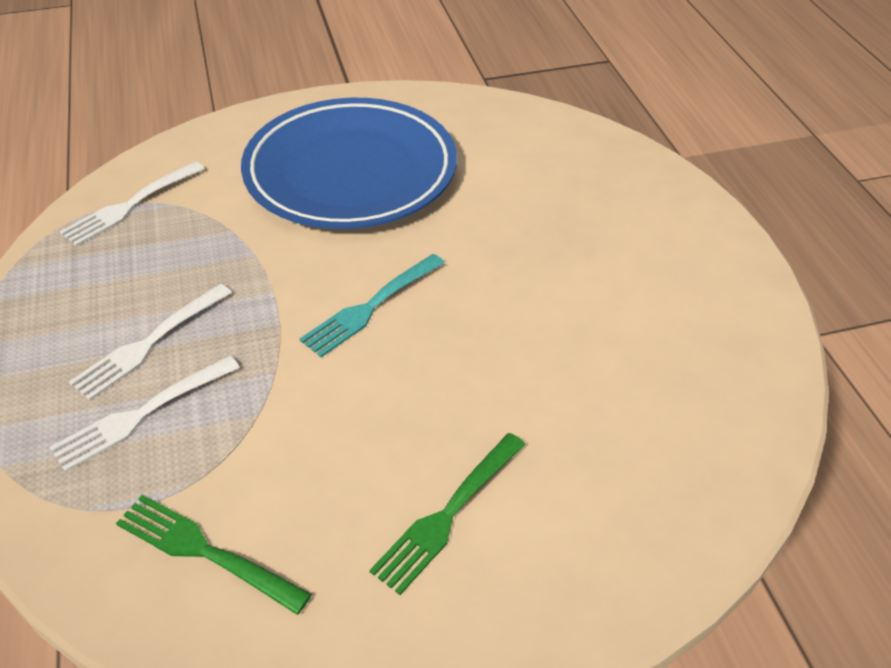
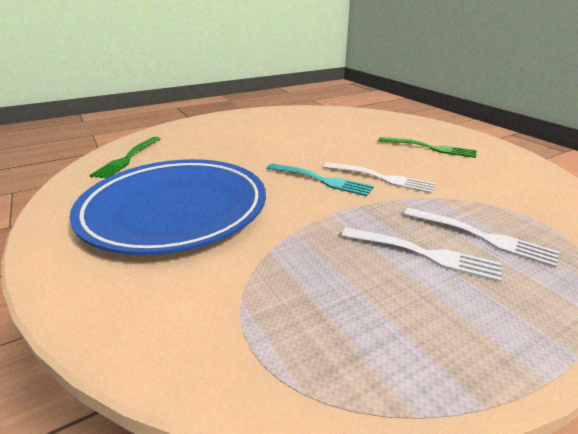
camera: 105 degrees left, 15 degrees down
white fork [60,161,205,247] -> white fork moved to [324,162,435,193]
green fork [116,495,312,615] -> green fork moved to [90,137,161,179]

